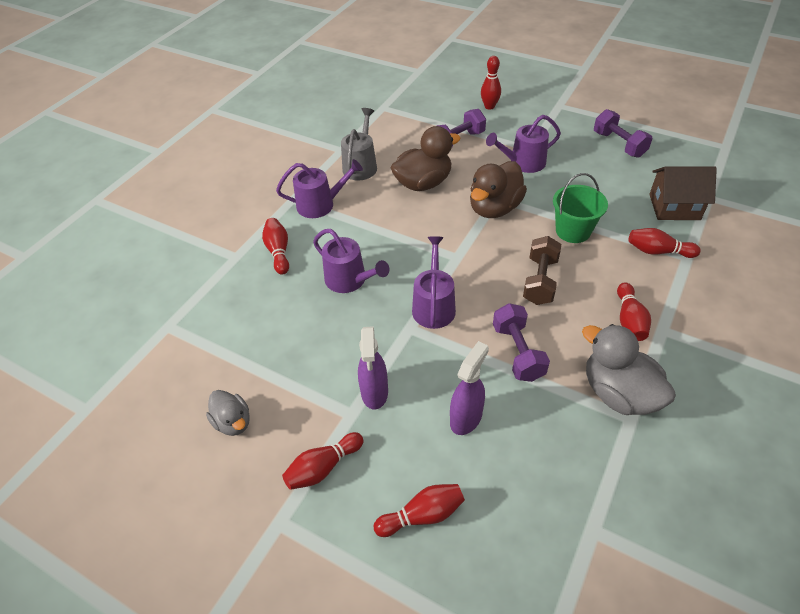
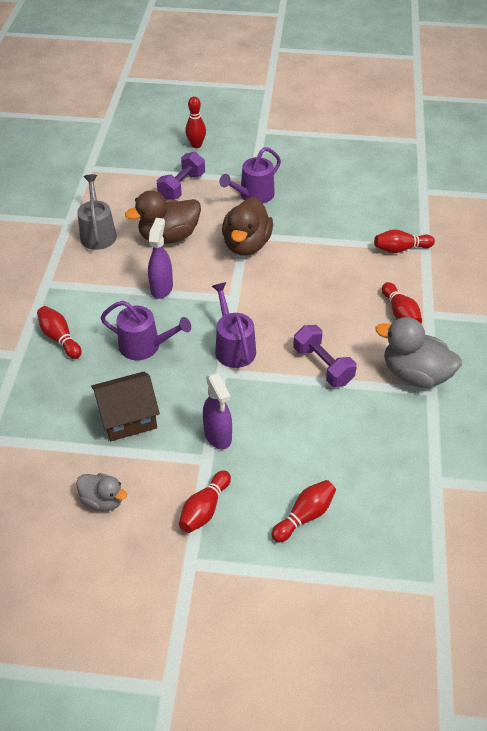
camera: 25 degrees left, 0 degrees up
purple watering can [276,159,363,218] -> none
brown duck [391,126,460,191] -> brown duck turned 150 degrees counterclockwise [125,190,201,244]
purple spray bottle [450,341,489,435] -> purple spray bottle moved to [148,218,173,299]
brown dumbbell [523,236,561,305] -> none
green bucket [553,173,608,243] -> none
purple dumbbell [594,109,652,158] -> none
brown house [649,167,717,220] -> brown house moved to [91,372,160,441]

